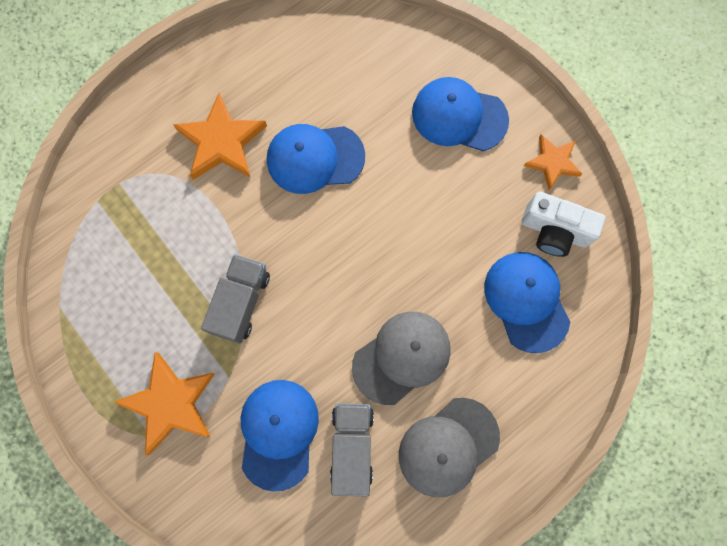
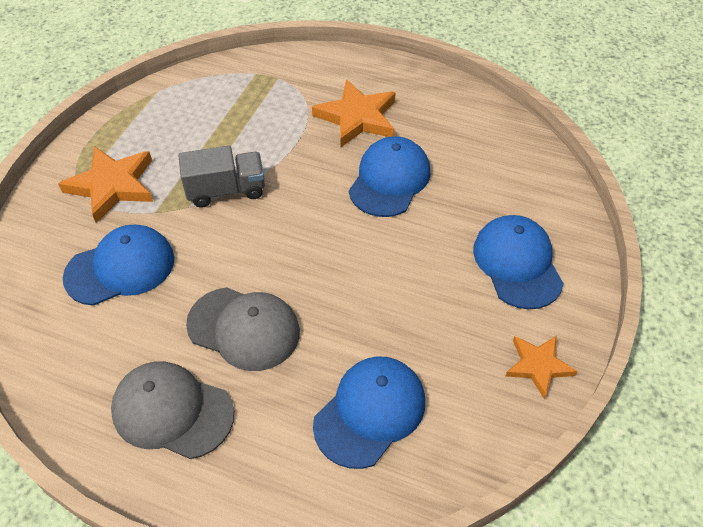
camera: 60 degrees right, 25 degrees down
blue cap [267,124,365,194] -> blue cap turned 60 degrees clockwise [349,136,430,217]
grey truck [330,404,374,496] -> none
white camera [522,192,606,257] -> none

